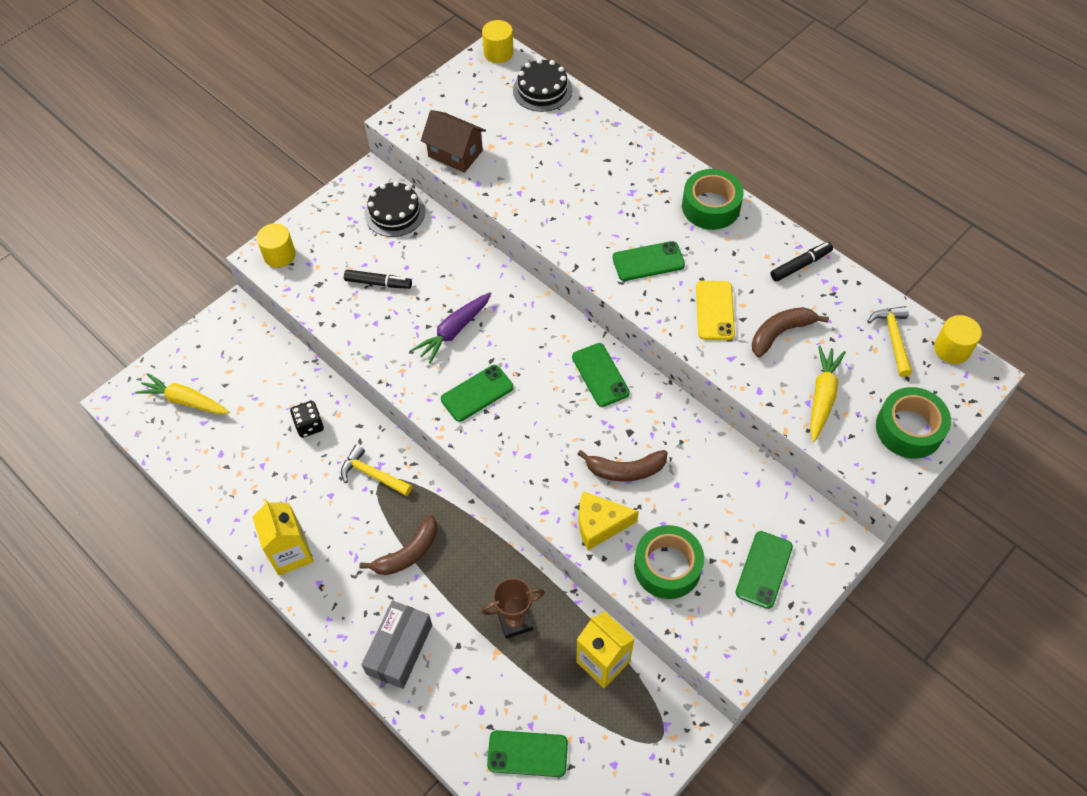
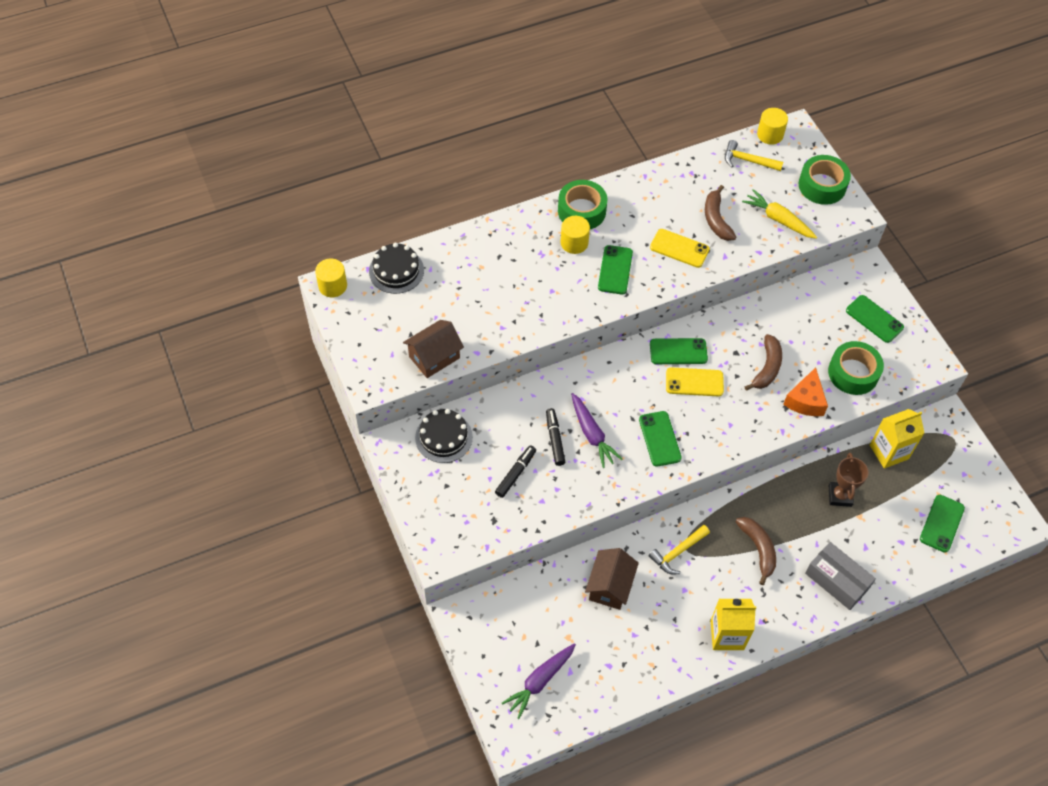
camera: 70 degrees left, 0 degrees up
yellow carrot [135,373,230,414] -> purple carrot [502,643,576,719]
yellow cylinder [256,223,296,268] -> yellow cylinder moved to [561,216,590,254]
black dice [290,401,324,438] -> brown house [585,548,639,610]
yellow cheese [579,491,639,550] -> orange cheese [783,367,828,416]
black marker [771,242,833,282] -> black marker moved to [546,408,565,466]
none -> yellow phone [666,367,724,396]

